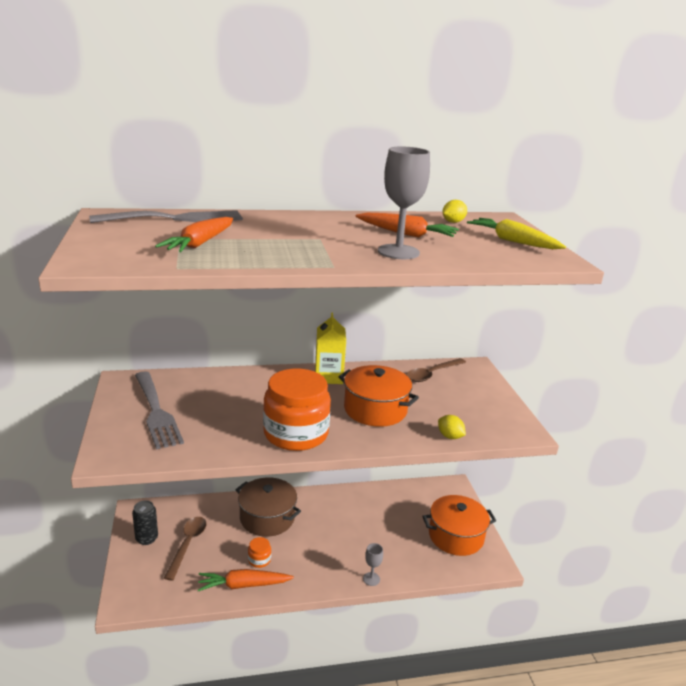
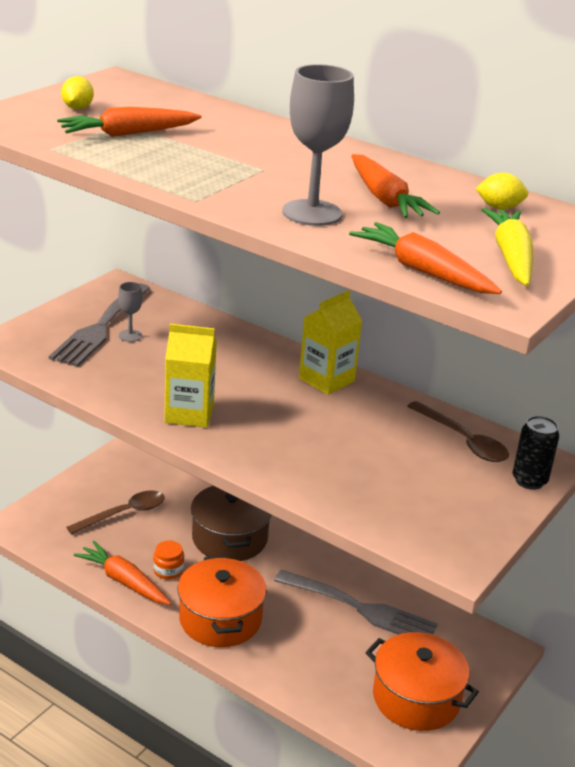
camera: 45 degrees right, 5 degrees up
grey fork [89,210,243,223] -> grey fork moved to [274,570,438,635]
black can [132,500,158,545] -> black can moved to [513,416,559,490]
orange jar [263,369,331,451] -> yellow carton [164,324,217,428]
orange pot [339,365,419,427] -> orange pot moved to [178,556,267,647]
grey goblet [363,543,383,586] -> grey goblet moved to [118,282,142,342]
brown spoon [406,358,466,382] -> brown spoon turned 135 degrees counterclockwise [407,401,509,462]
yellow lemon [438,415,466,439] -> yellow lemon moved to [61,76,94,110]
none -> orange carrot [349,222,502,294]

